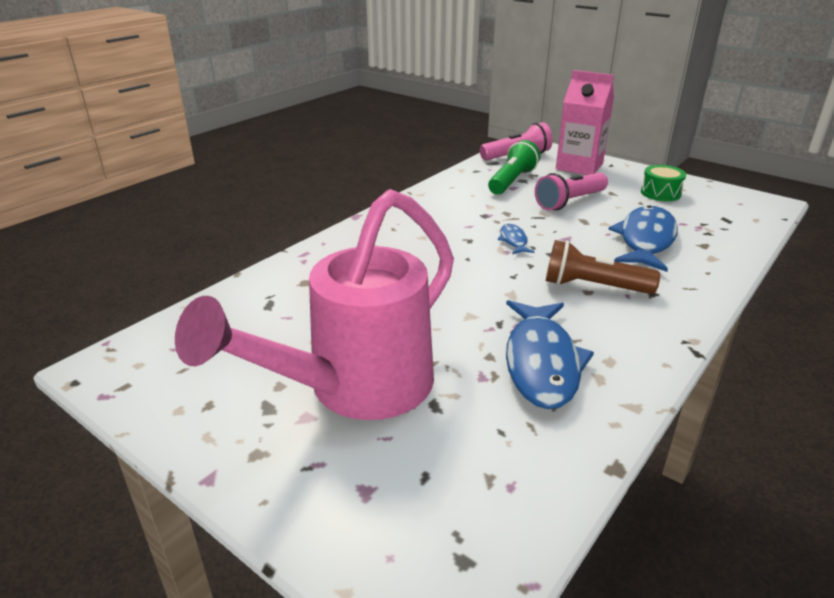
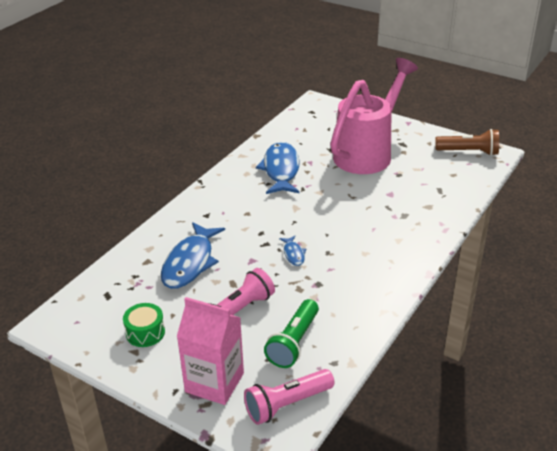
camera: 175 degrees right, 5 degrees up
brown flashlight [546,240,660,294] -> brown flashlight moved to [435,129,499,156]

